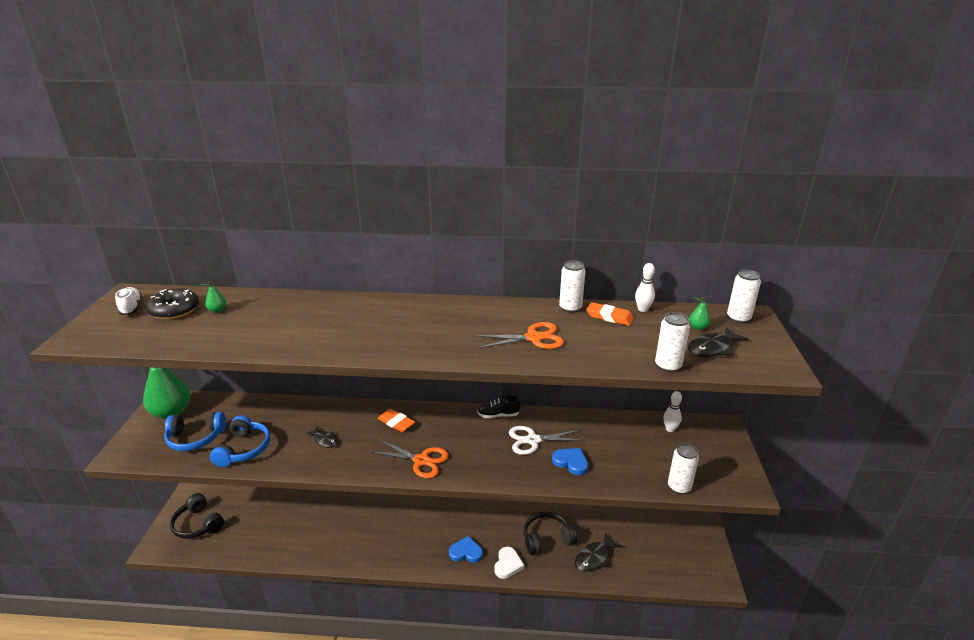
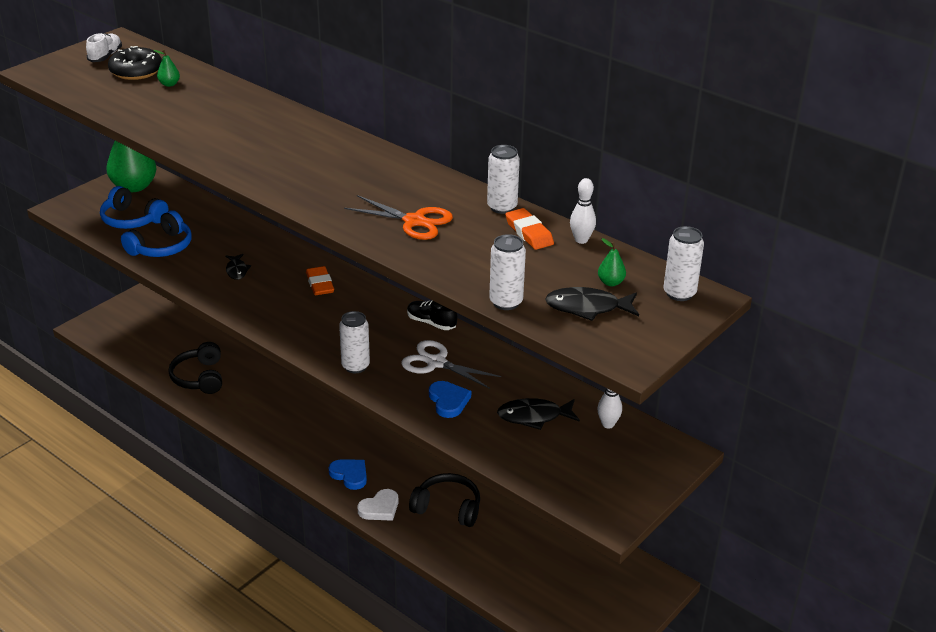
camera: 35 degrees right, 5 degrees up
black headphones [170,493,224,539] -> black headphones moved to [168,342,222,394]
orange scissors [372,440,449,478] -> none
black fish [575,533,622,572] -> black fish moved to [497,398,580,430]
white can [668,443,699,494] -> white can moved to [339,311,370,373]

